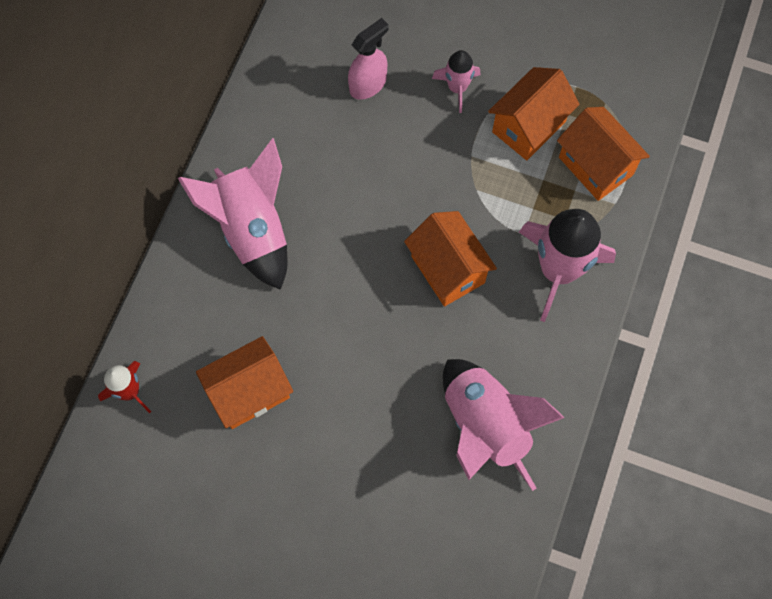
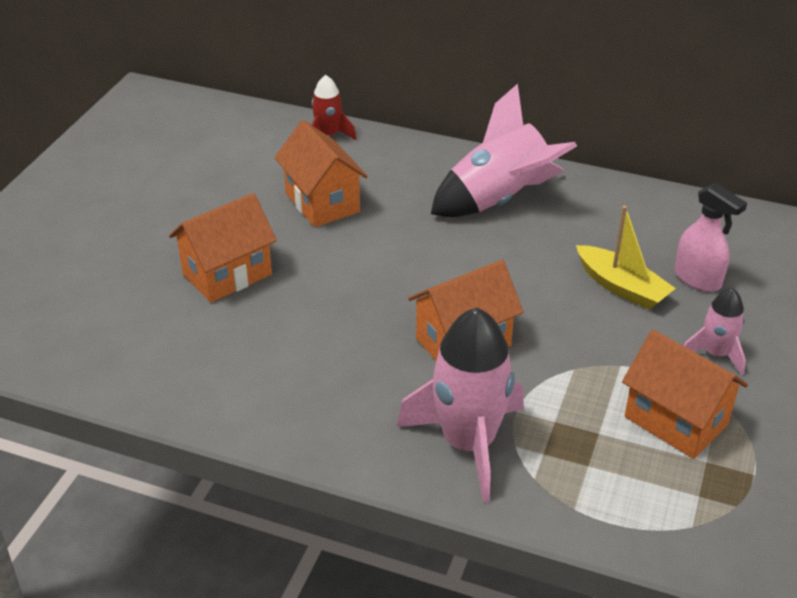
camera: 90 degrees right, 30 degrees down
pink rocket [443,359,565,491] -> none
orange house [557,107,650,201] -> orange house moved to [169,193,277,303]
none -> yellow boat [576,206,676,310]

